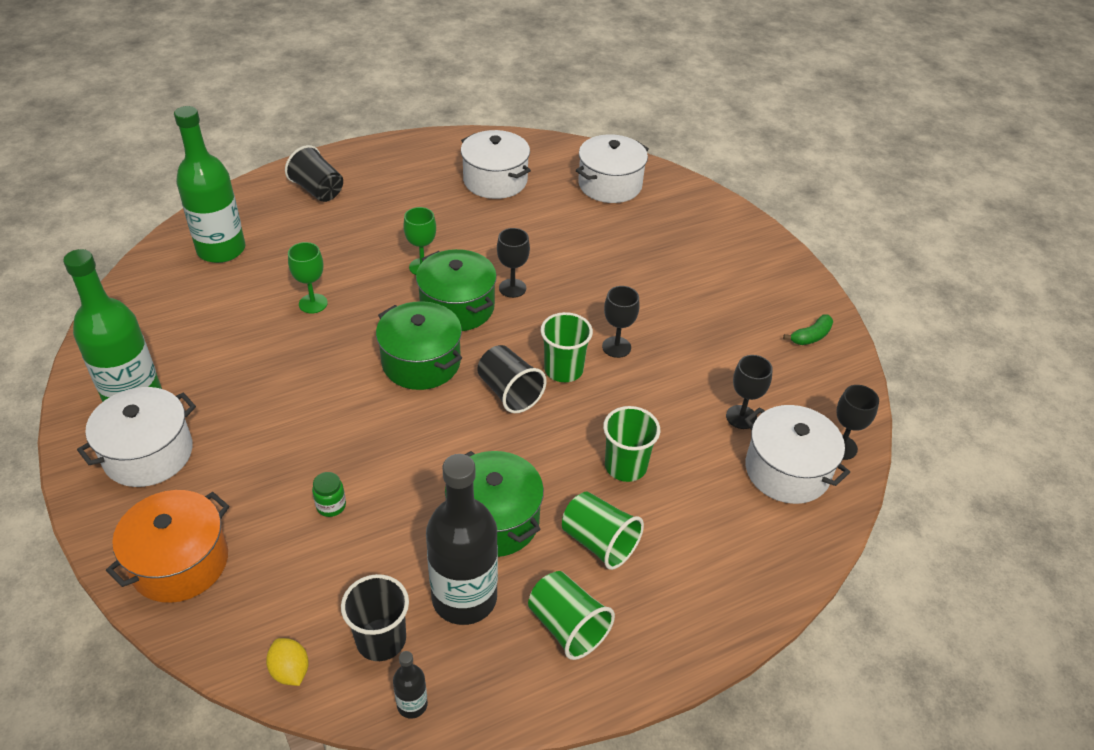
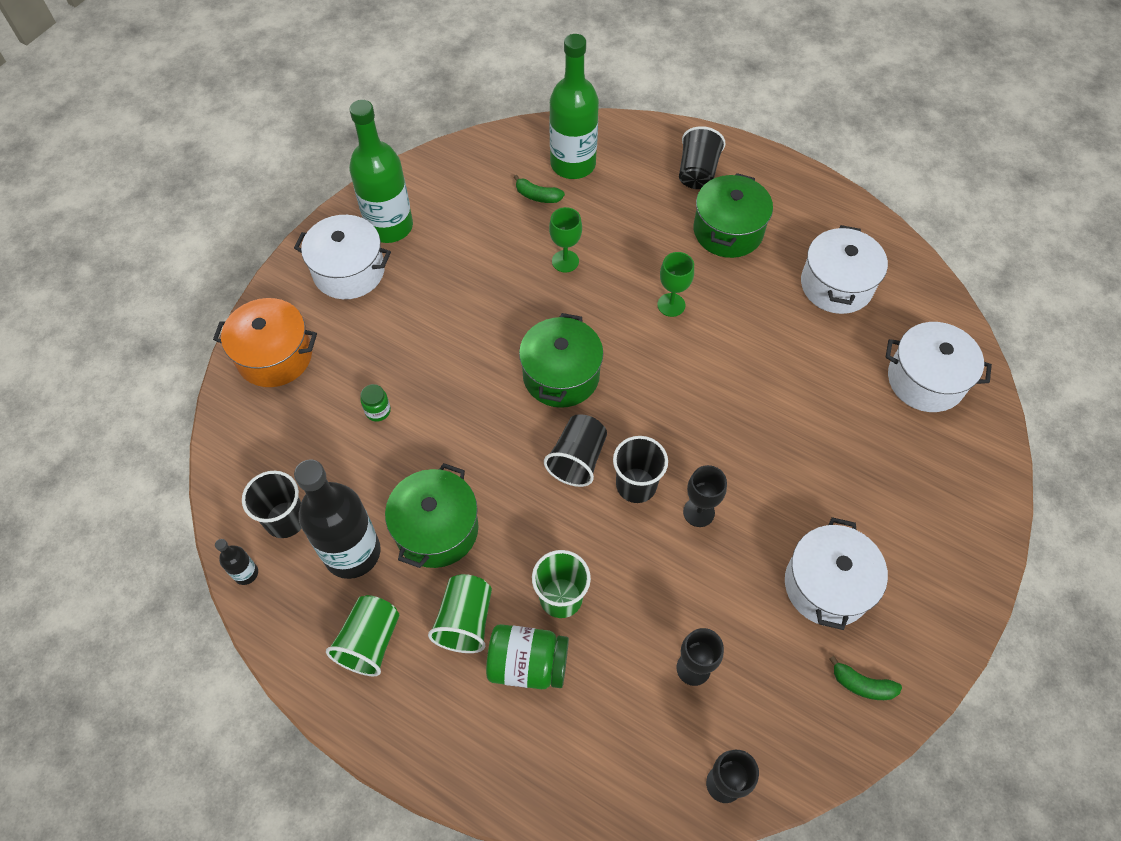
camera: 60 degrees right, 15 degrees up
yellow lemon [266,638,309,686] -> none
green pot [416,249,497,331] -> green pot moved to [694,173,773,258]
black goblet [497,228,530,298] -> none
green cup [541,312,593,382] -> black cup [613,436,668,503]
white pot [744,405,850,504] -> white pot moved to [785,517,888,630]
none -> green jar [486,624,569,689]
none -> green banana [514,175,565,203]

